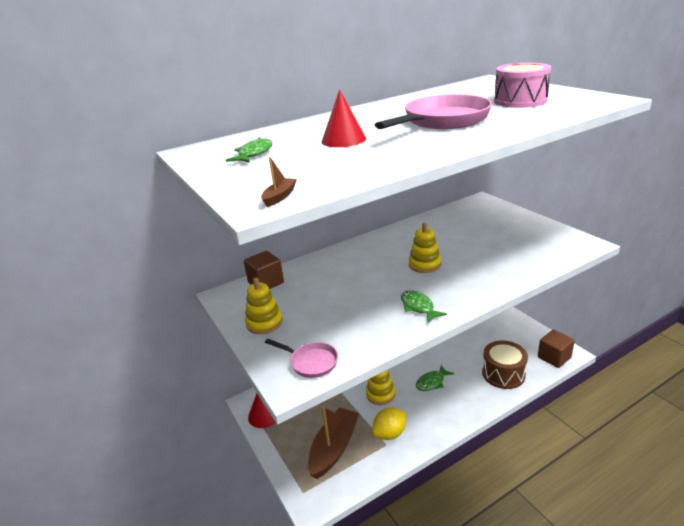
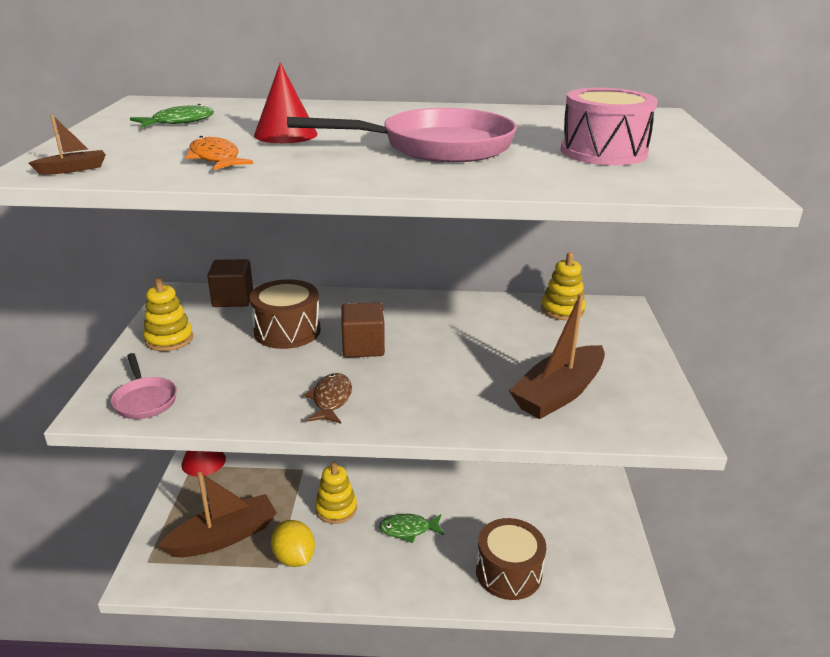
camera: 30 degrees right, 0 degrees up
yellow lemon [372,407,406,440] -> yellow lemon turned 60 degrees clockwise [271,520,315,567]
green fish [401,290,447,323] -> brown fish [304,373,352,424]
yellow stacking toy [409,222,441,273] -> yellow stacking toy moved to [541,252,586,320]
brown cube [538,330,575,368] -> brown cube moved to [341,302,385,358]
none -> orange fish [185,136,253,170]
none -> brown drum [250,279,321,349]
none -> brown boat [509,293,605,419]

